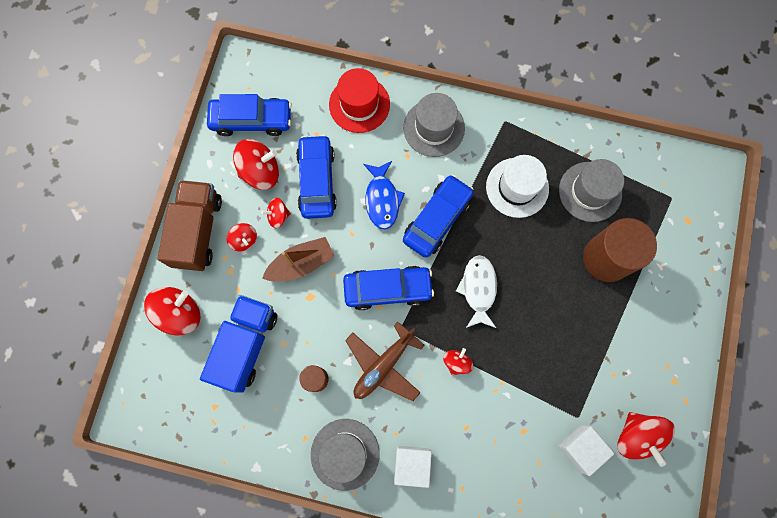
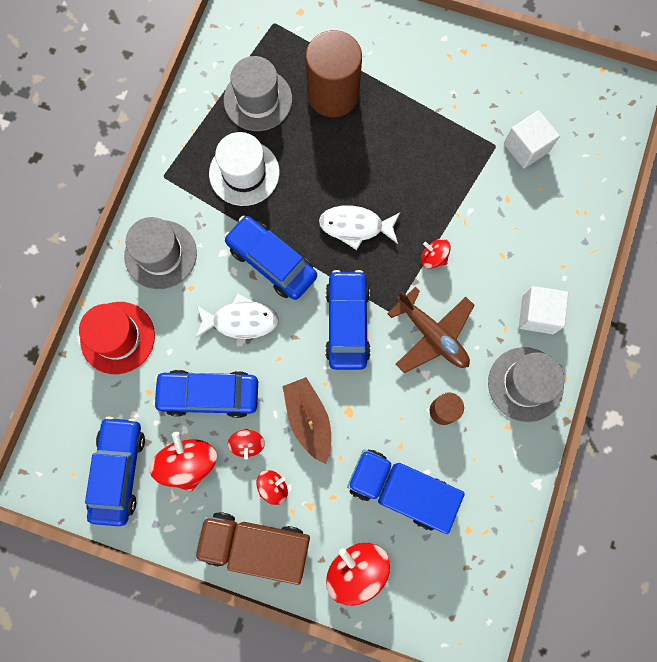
camera: 85 degrees left, 0 degrees up
blue fish [363,161,405,229] -> white fish [196,293,279,339]
red spinning top [617,412,675,467] -> none

